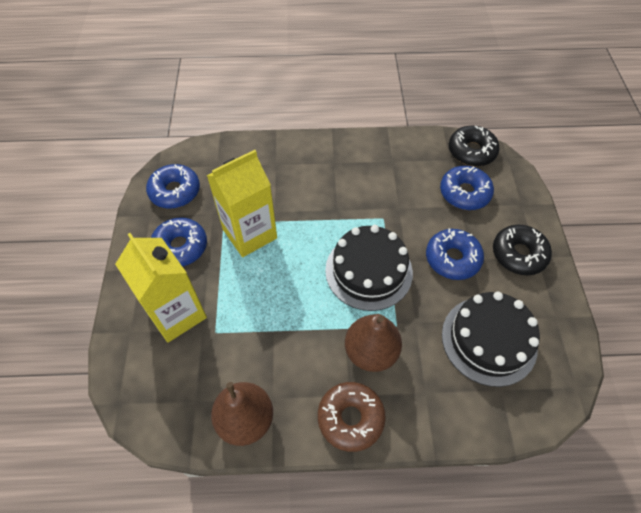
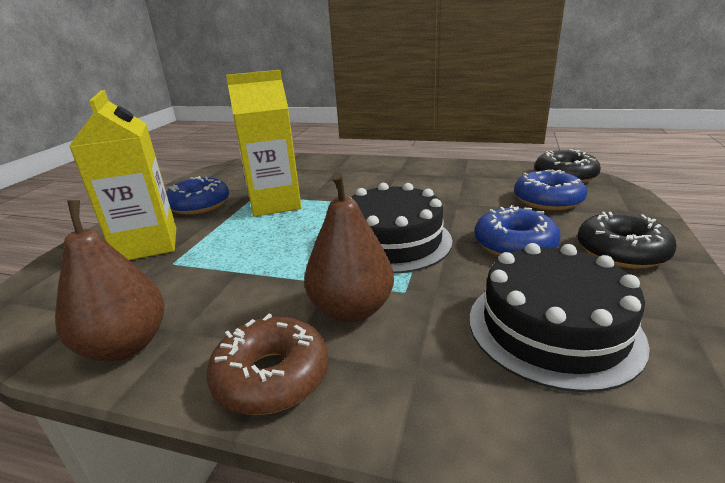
camera: 20 degrees right, 30 degrees down
blue donut [146,164,200,209] -> none

